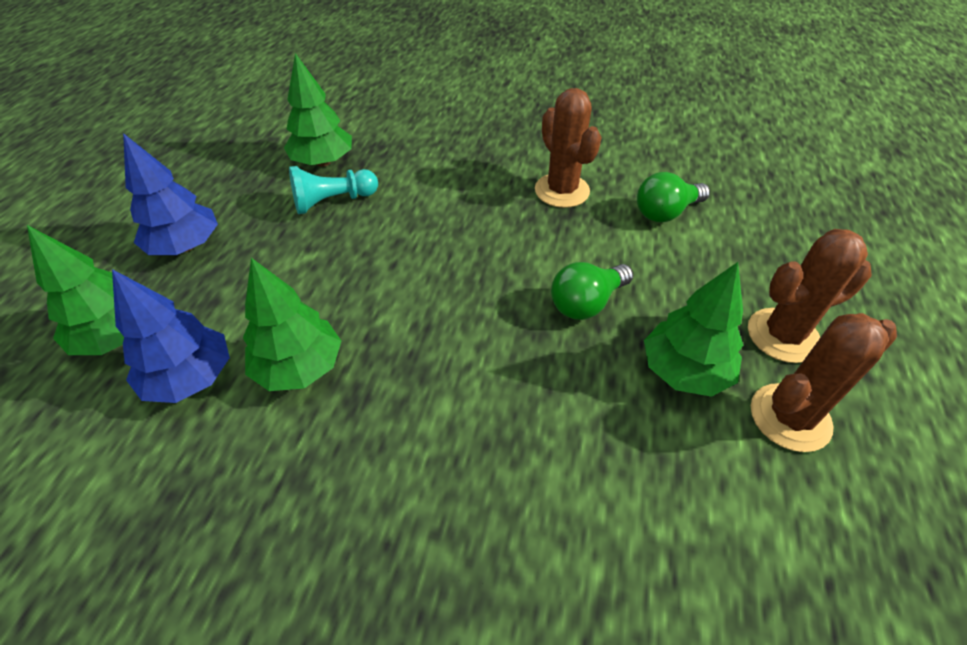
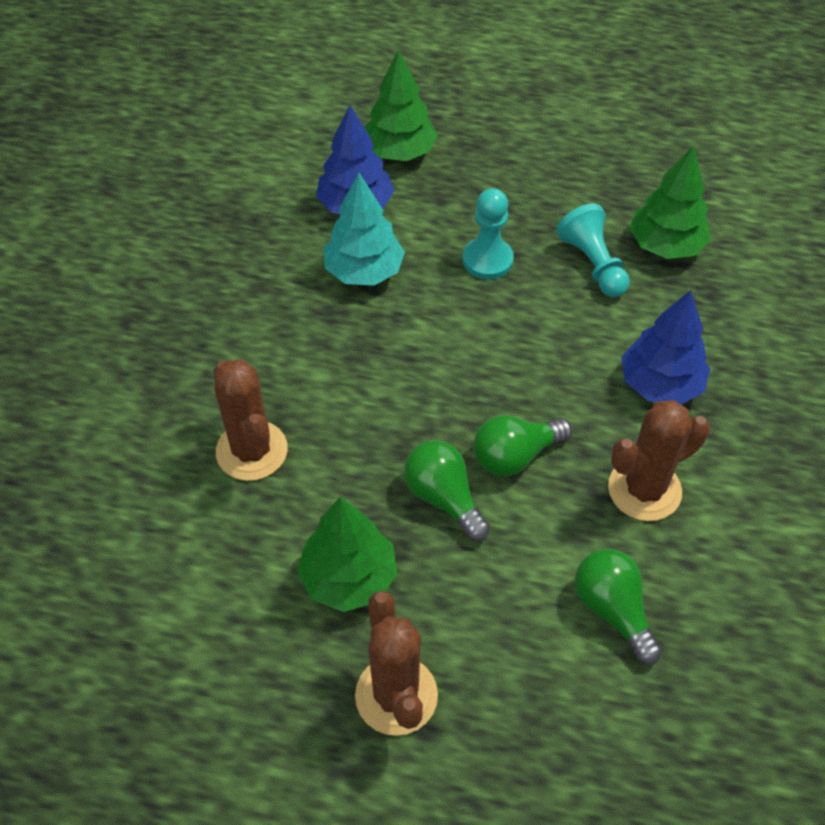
camera: 90 degrees right, 5 degrees up
blue tree [123,133,218,255] -> blue tree moved to [621,290,710,405]
green tree [243,258,341,391] -> turquoise tree [324,173,405,286]
brown cactus [751,313,897,452] -> brown cactus moved to [213,360,288,481]
none -> turquoise pawn [463,188,514,279]
none -> green light bulb [473,415,572,477]

